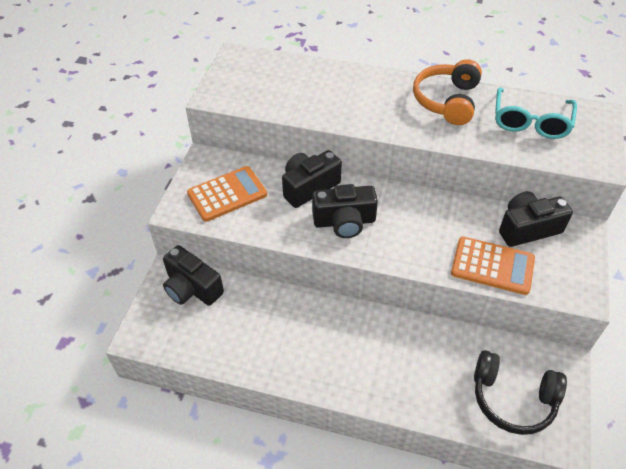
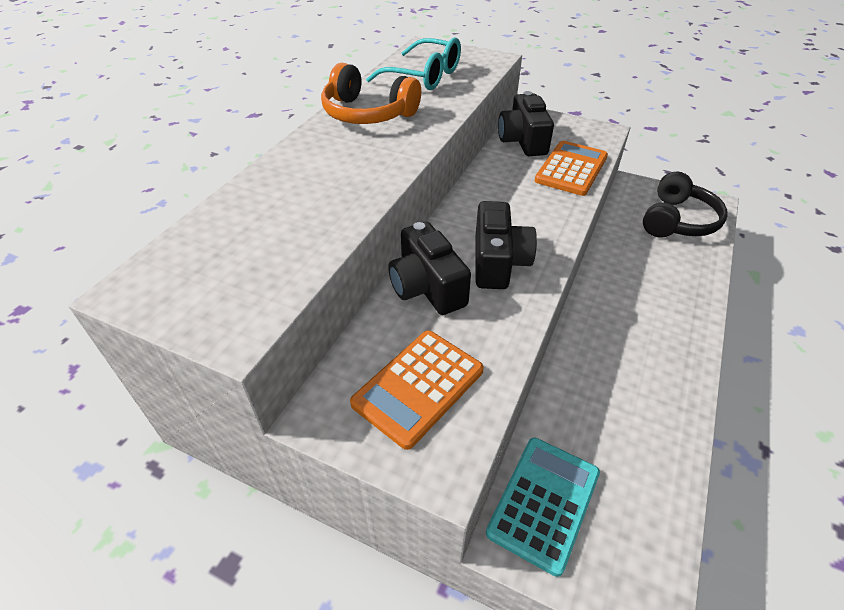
camera: 80 degrees left, 5 degrees down
black camera [163,245,224,306] -> turquoise calculator [486,438,600,577]
orange calculator [187,166,267,222] -> orange calculator turned 120 degrees counterclockwise [350,331,484,450]

